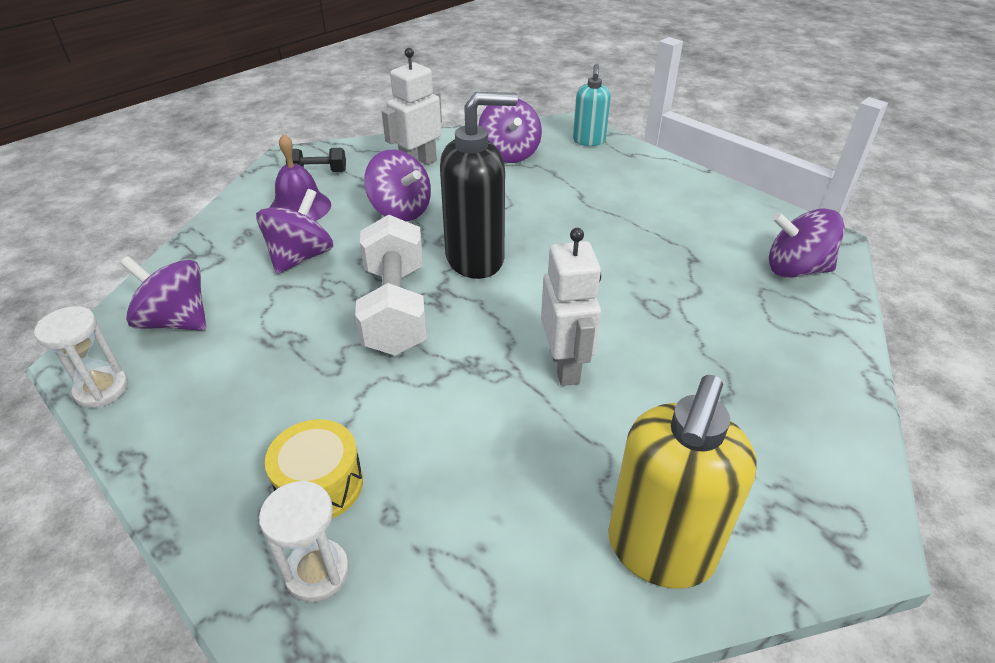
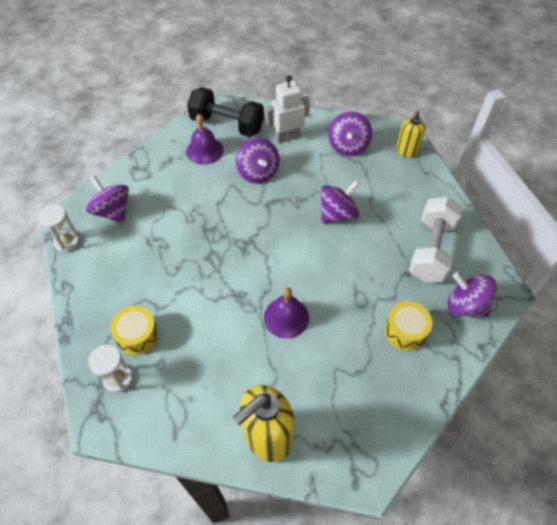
camera: 25 degrees right, 15 degrees up
purple spinning top [256,189,333,274] -> purple spinning top moved to [321,180,359,224]
black dumbbell [286,148,346,172] -> black dumbbell [187,87,264,137], size x2.04
white dumbbell [355,214,427,355] -> white dumbbell moved to [409,196,463,282]
black soap dispenser [440,92,518,279] -> none
white robot [541,228,601,386] -> purple bell [264,287,309,339]
turquoise soap dispenser [573,64,611,146] -> yellow soap dispenser [396,110,425,158]
none -> yellow drum [385,301,432,351]

